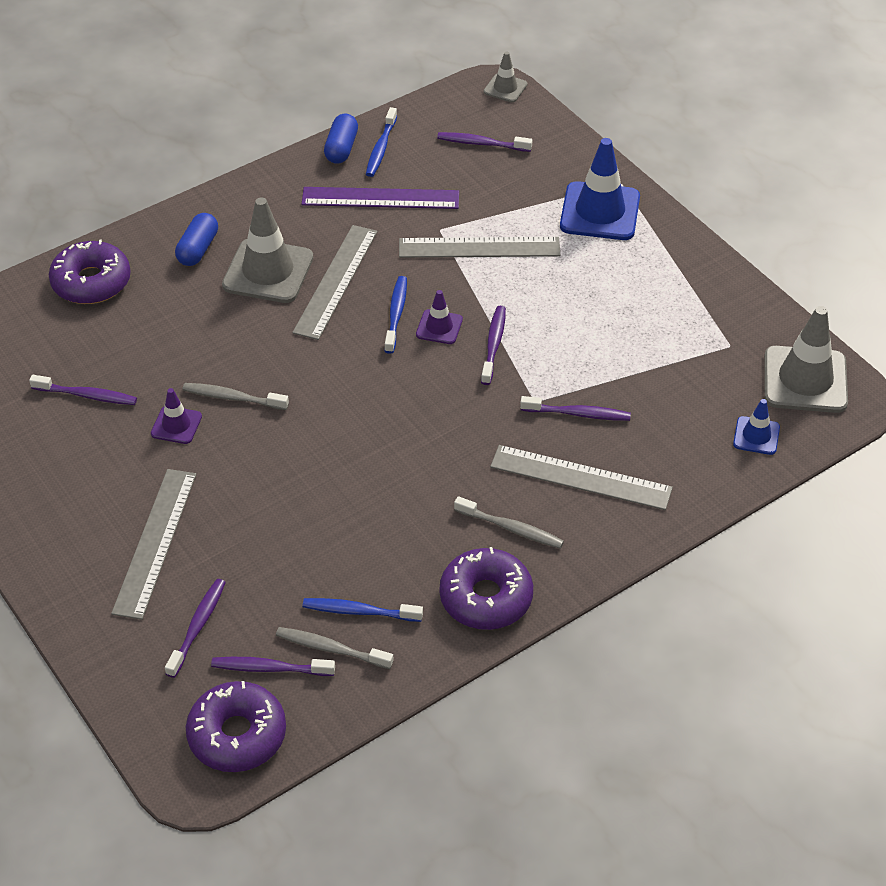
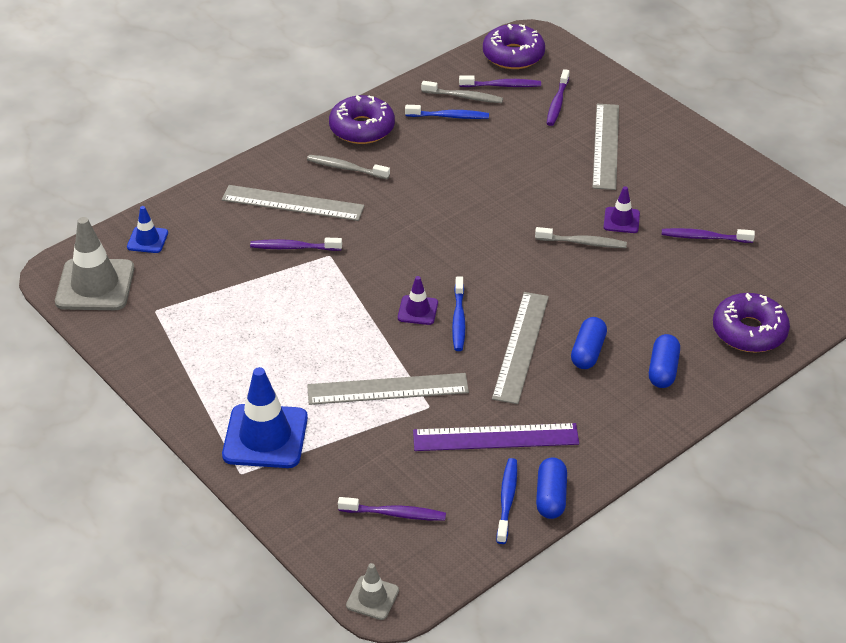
camera: 175 degrees right, 5 degrees down
grey traffic cone [222,197,313,303] -> blue capsule [571,317,607,369]
purple toothbrush [481,306,506,385] -> none

